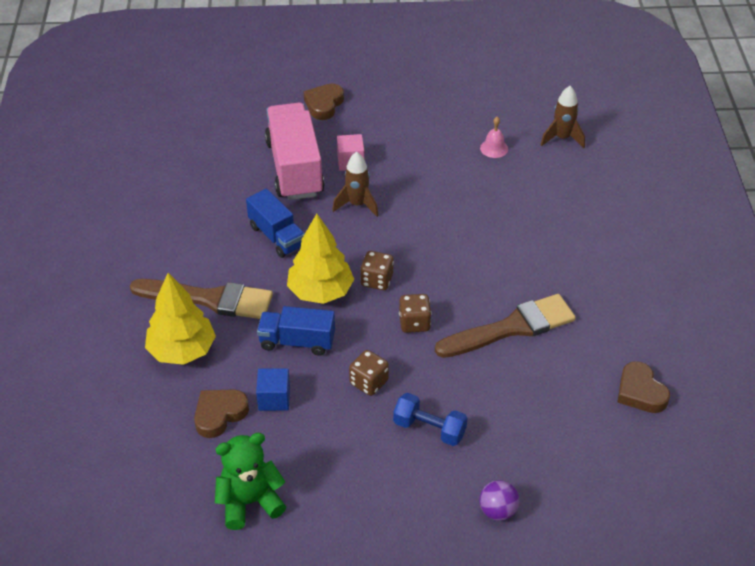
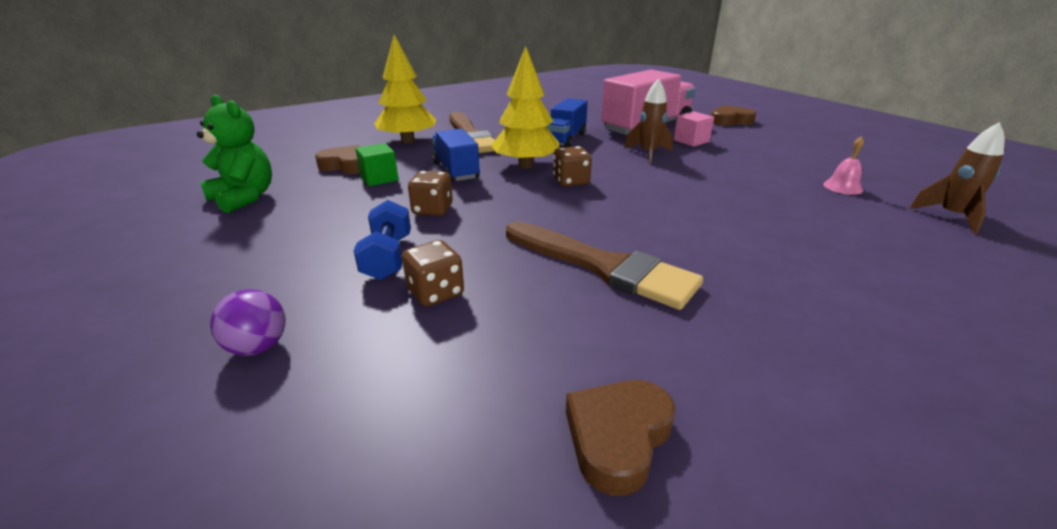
camera: 60 degrees right, 15 degrees down
blue cube [256,368,290,411] -> green cube [355,143,399,186]
brown dice [399,294,431,333] -> brown dice moved to [402,240,464,307]

